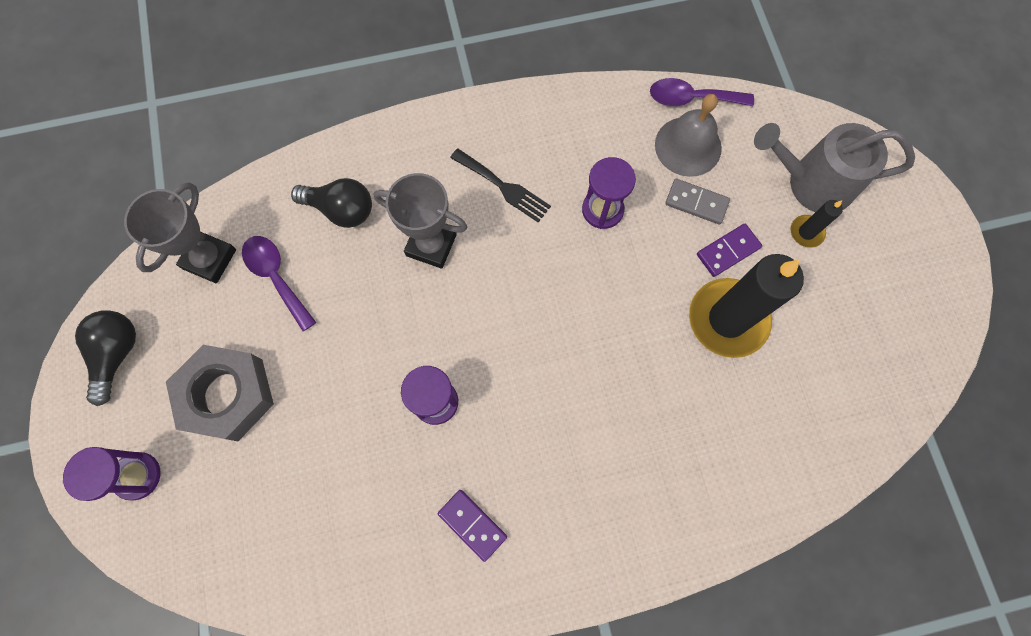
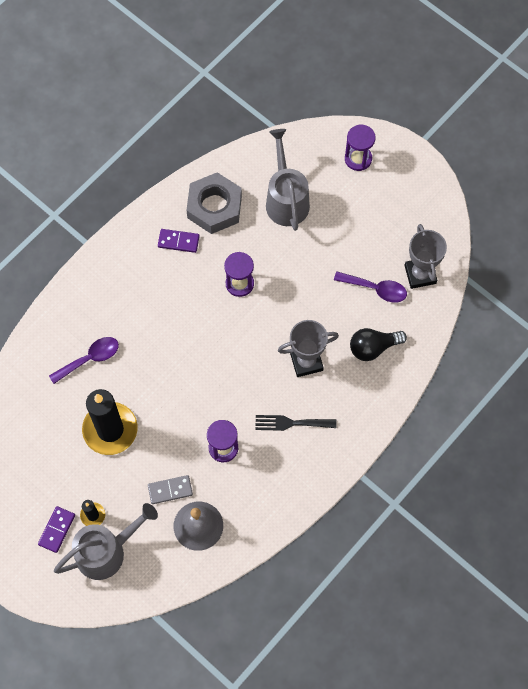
camera: 145 degrees right, 5 degrees down
black light bulb [75,310,136,406] -> none
grey nut [166,345,274,441] -> grey nut moved to [186,172,242,234]
purple spoon [650,78,754,106] -> purple spoon moved to [49,337,119,384]
purple domino [697,224,762,277] -> purple domino moved to [38,506,75,553]
none -> grey watering can [266,129,310,231]

